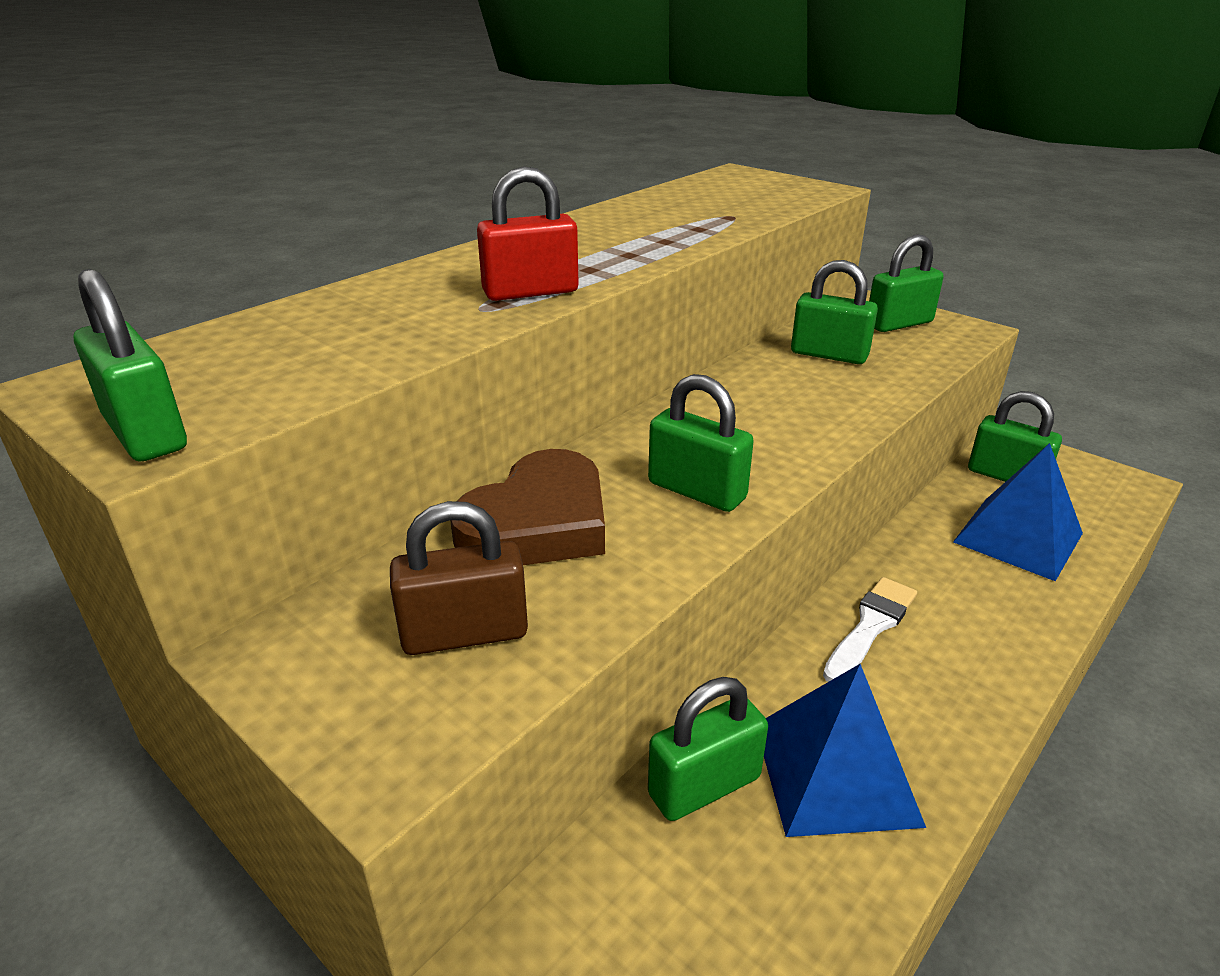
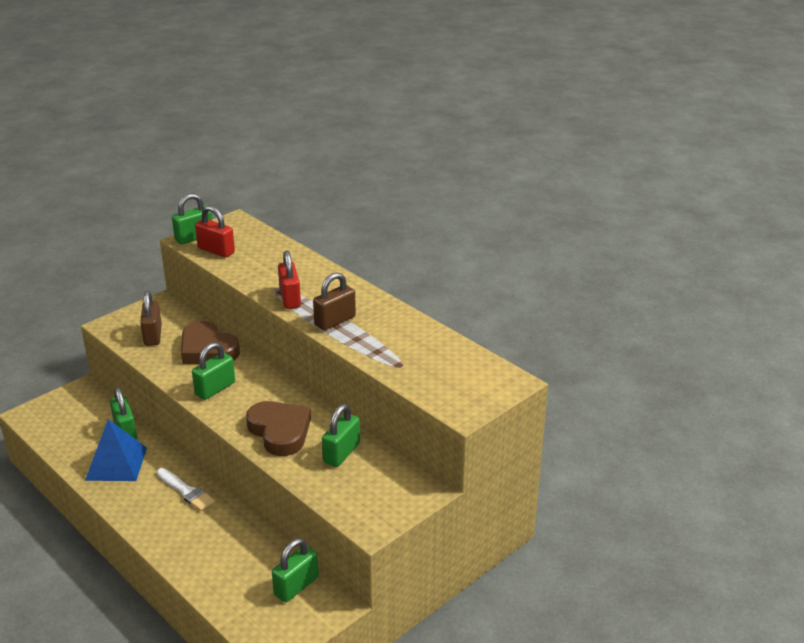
camera: 95 degrees right, 0 degrees up
green padlock [869,234,944,332] -> none
blue pyramid [953,443,1083,581] -> none
none -> red padlock [195,206,235,258]
none -> brown heart [246,401,311,456]
none -> brown padlock [313,272,356,330]

